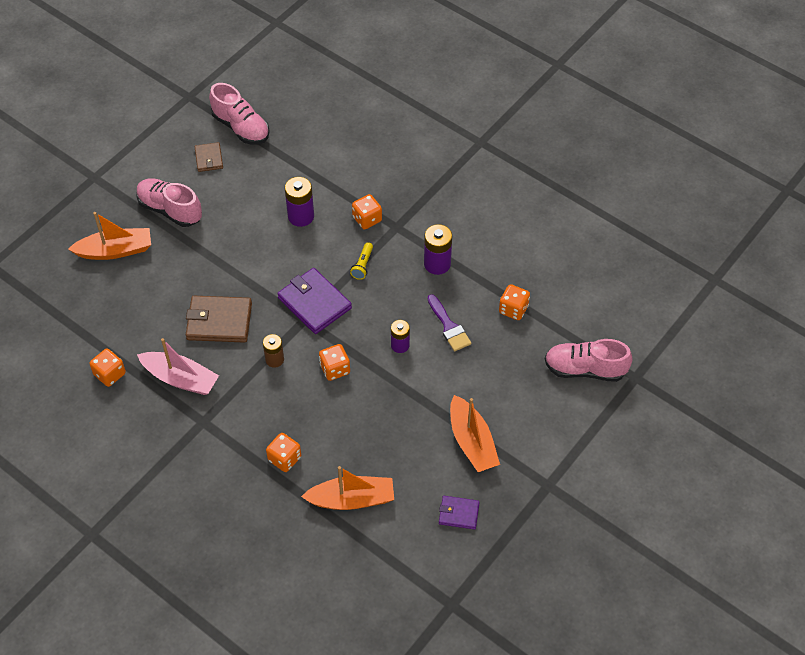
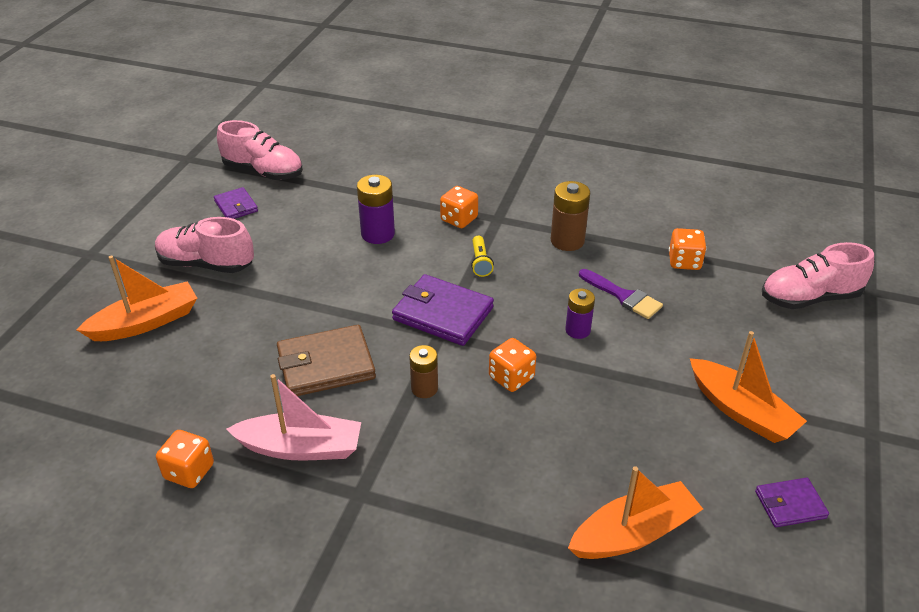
camera: 20 degrees left, 15 degrees down
brown wallet [195,142,223,172] -> purple wallet [214,187,258,219]
orange dice [266,433,301,472] -> none
purple battery [424,224,452,275] -> brown battery [551,181,590,251]

